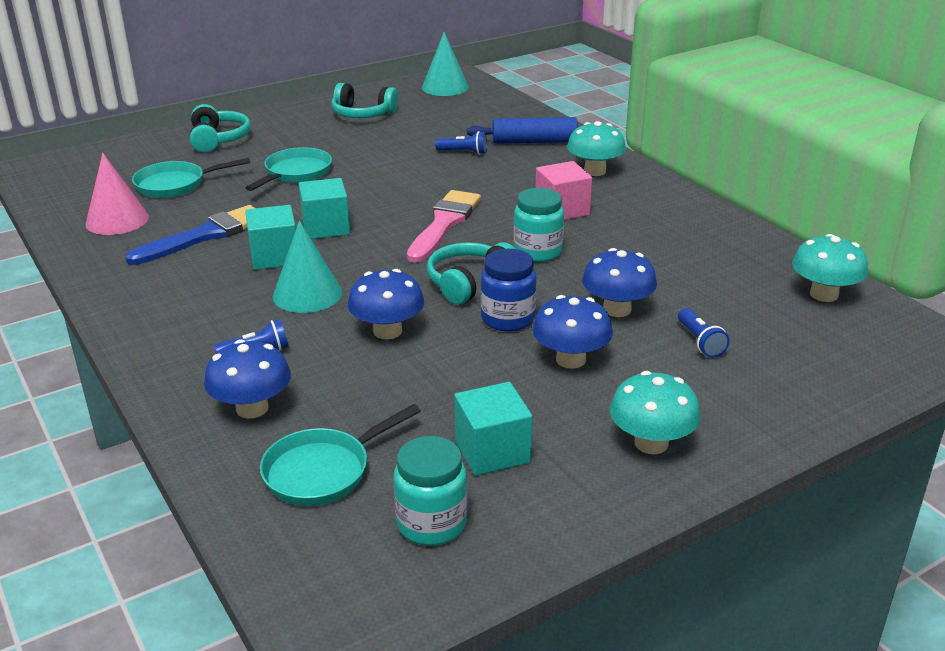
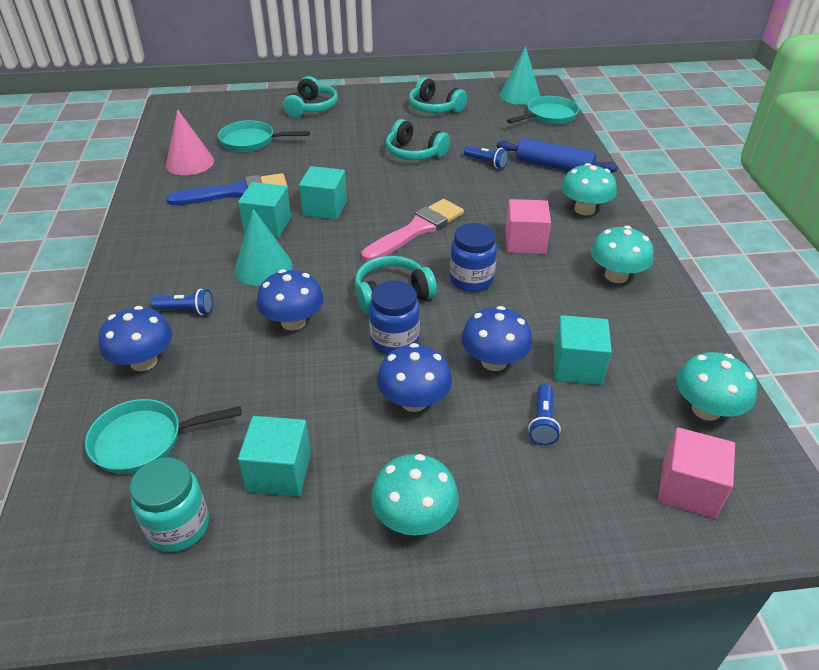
camera: 25 degrees right, 10 degrees up
turquoise pan [245,147,332,191] -> turquoise pan moved to [507,96,579,125]
turquoise jar [513,188,564,262] -> blue jar [450,223,497,292]
none -> turquoise headphones [386,119,450,160]
none -> turquoise cube [554,315,612,385]
none -> turquoise mushroom [591,226,654,283]
none -> pink cube [658,427,735,519]

